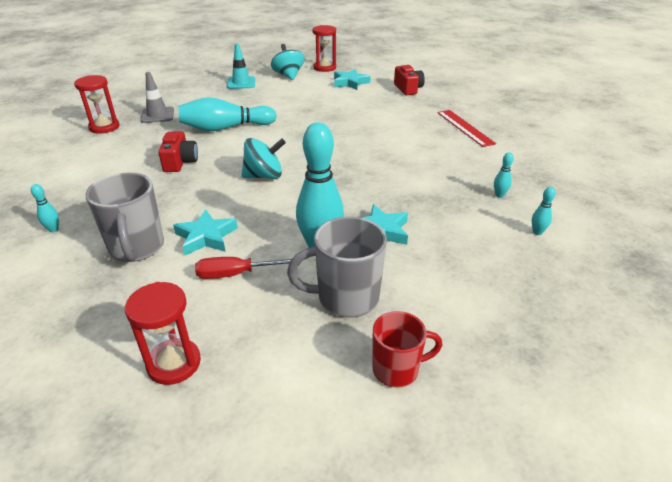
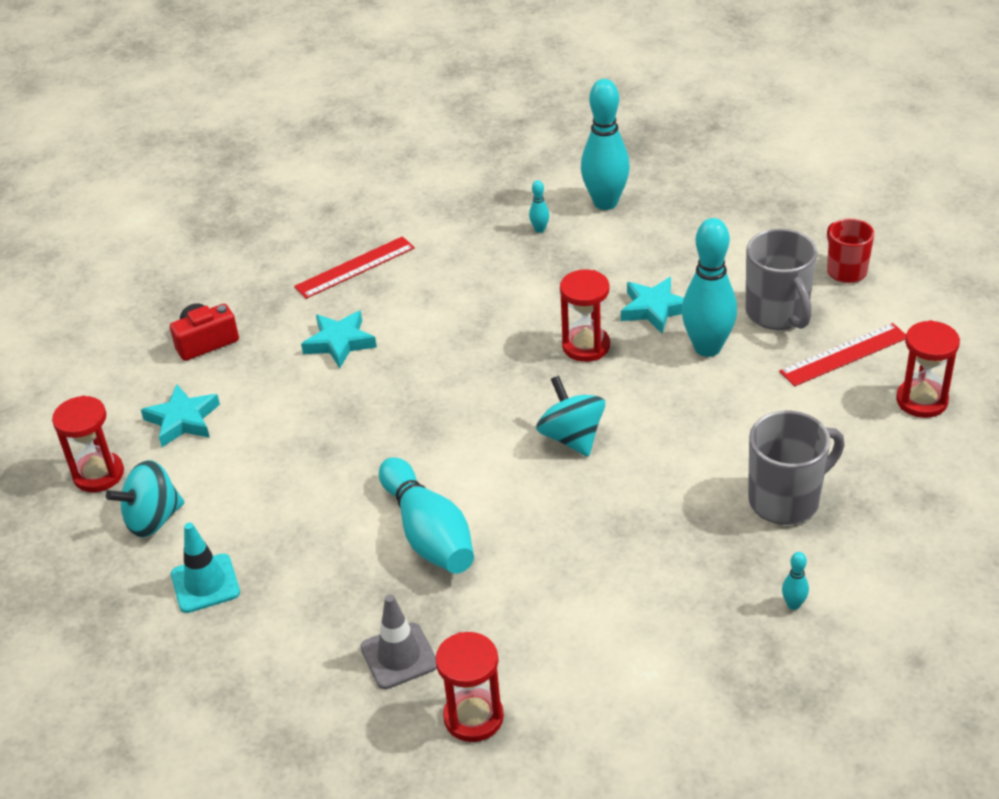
camera: 100 degrees left, 5 degrees up
red camera [158,131,198,172] -> none
turquoise star [173,209,238,255] -> turquoise star moved to [301,311,377,368]
red screwdriver [195,257,292,279] -> none
turquoise bowling pin [532,187,556,235] -> turquoise bowling pin [581,79,630,210], size x2.43
none -> red hourglass [560,270,610,362]
none -> red ruler [779,323,906,387]

